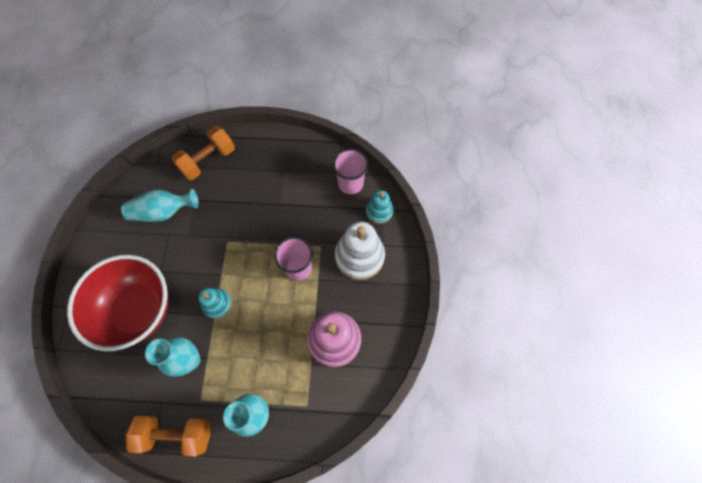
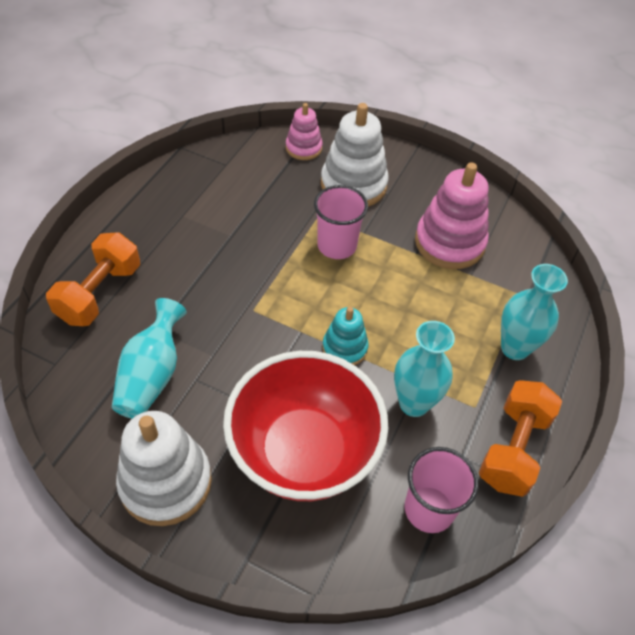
camera: 70 degrees left, 15 degrees down
orange dumbbell [171,126,235,180] -> orange dumbbell turned 45 degrees clockwise [46,232,140,326]
pink cup [333,149,369,194] -> pink cup moved to [405,447,479,533]
turquoise stacking toy [366,190,393,224] -> pink stacking toy [286,103,323,160]
none -> white stacking toy [116,411,212,526]

